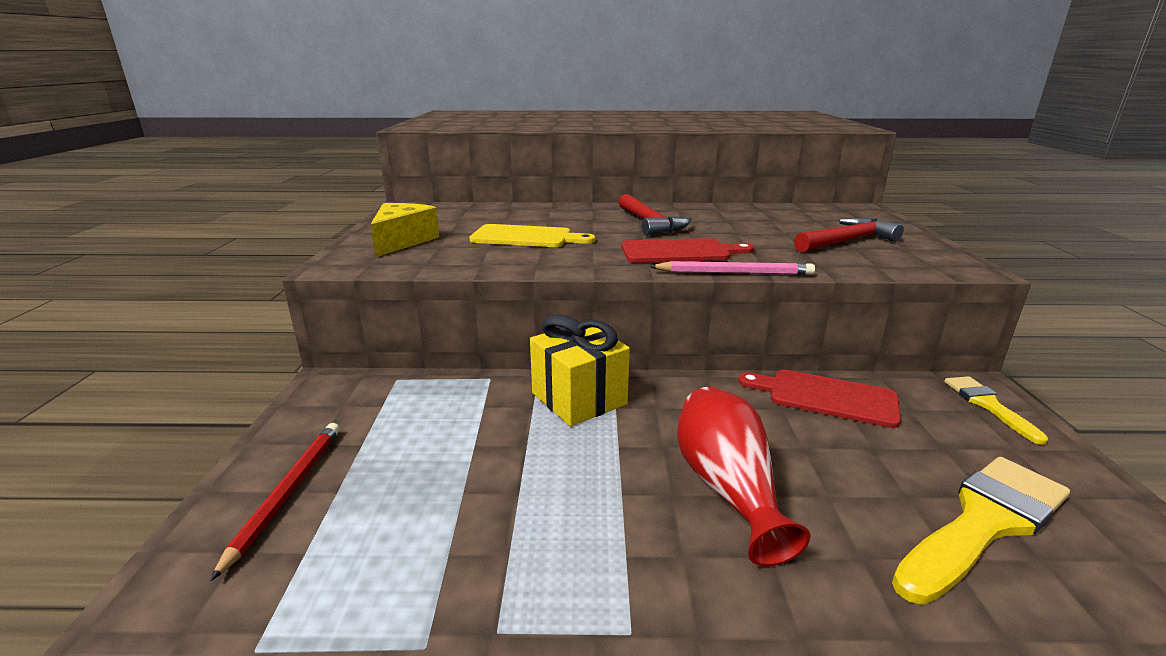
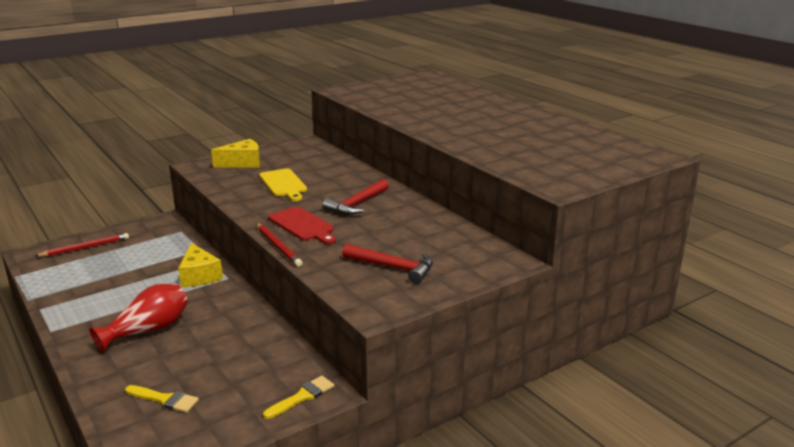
camera: 55 degrees right, 0 degrees up
yellow gift [530,314,630,426] -> yellow cheese [178,243,223,287]
pink pencil [649,261,815,275] -> red pencil [256,223,303,267]
red cutting board [738,369,901,428] -> none
yellow brush [892,457,1070,605] -> yellow brush [125,385,199,413], size x0.56

